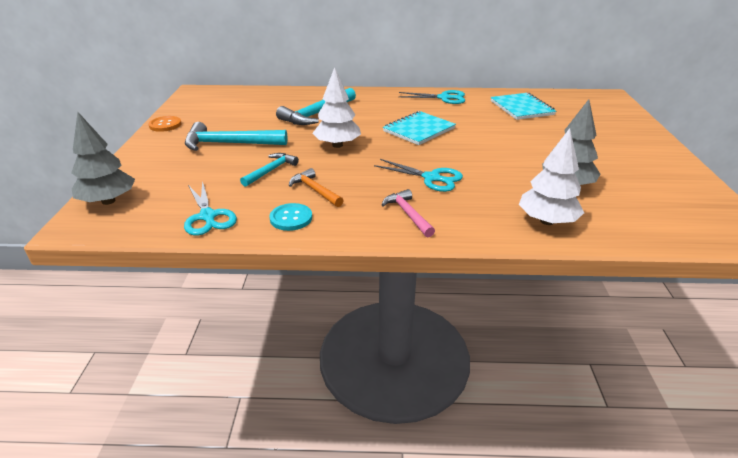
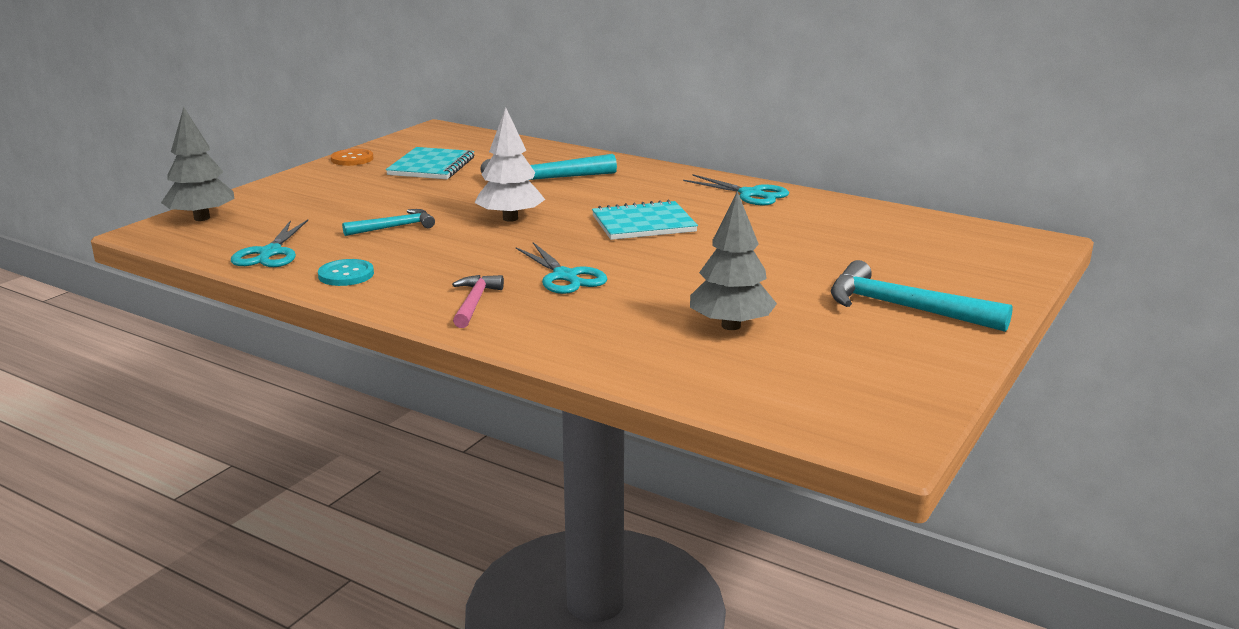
camera: 30 degrees right, 10 degrees down
turquoise hammer [185,122,287,151] -> turquoise hammer moved to [831,260,1013,332]
orange hammer [289,168,344,207] -> none
turquoise notebook [491,93,556,120] -> turquoise notebook moved to [386,147,474,179]
white tree [519,128,584,225] -> none

